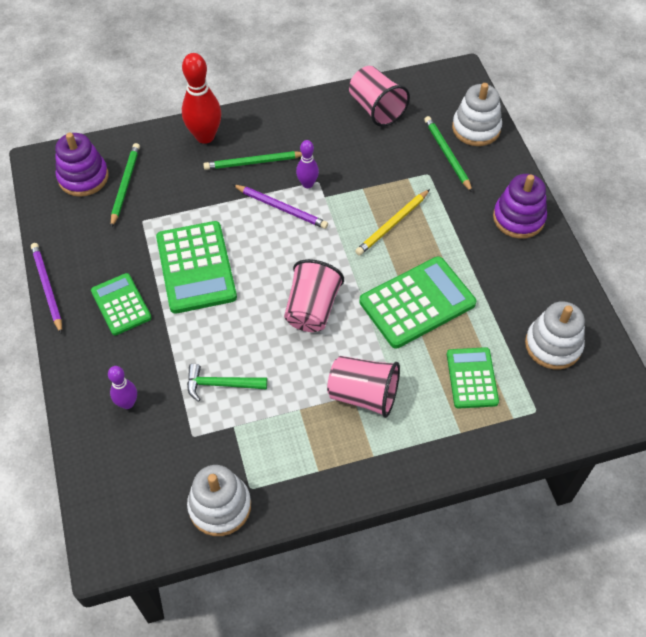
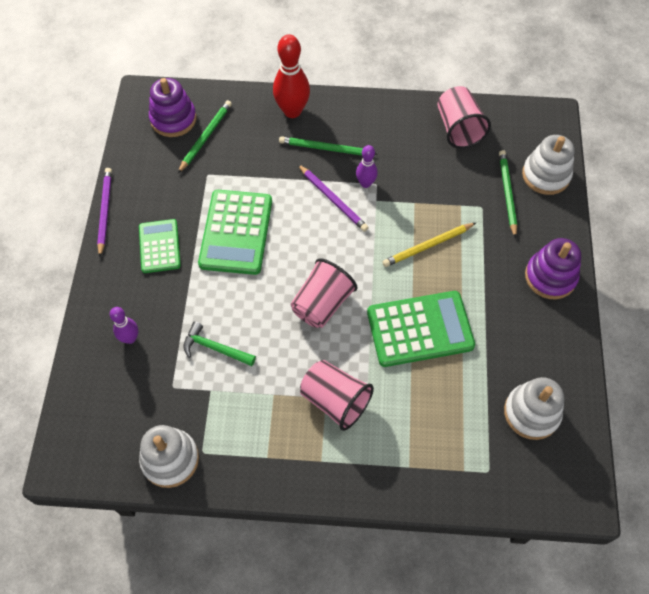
camera: 20 degrees right, 5 degrees up
green calculator [447,347,499,408] -> none

